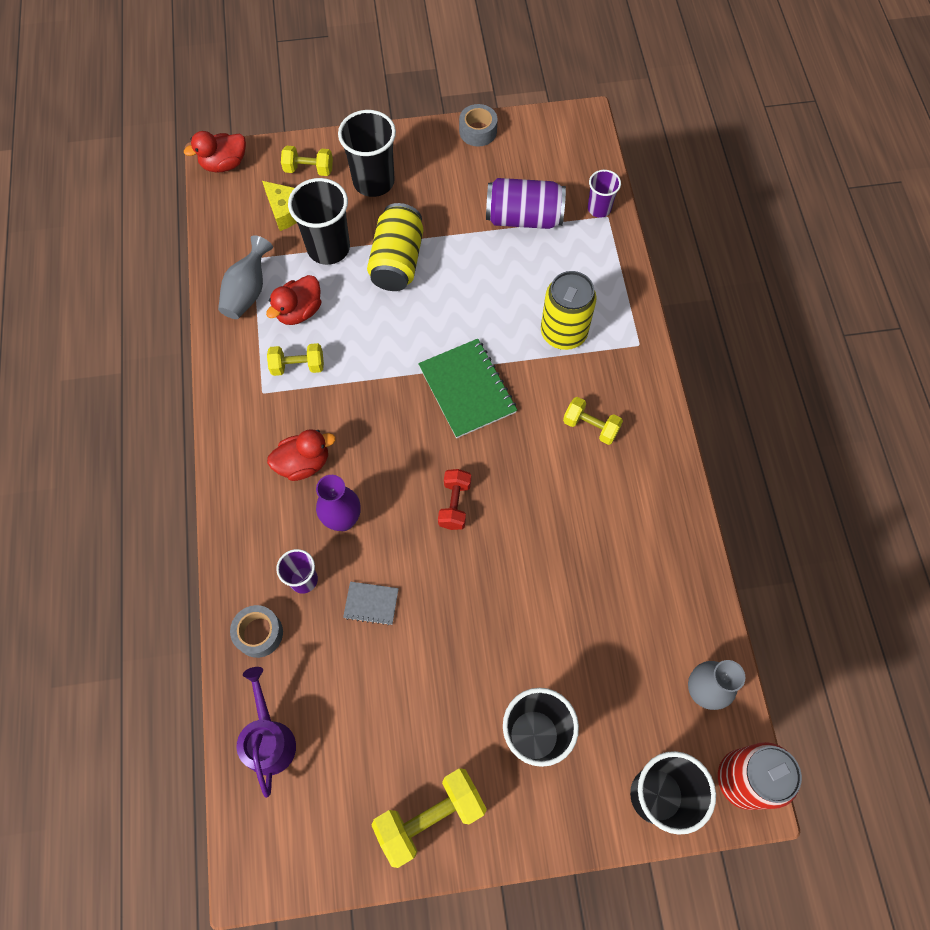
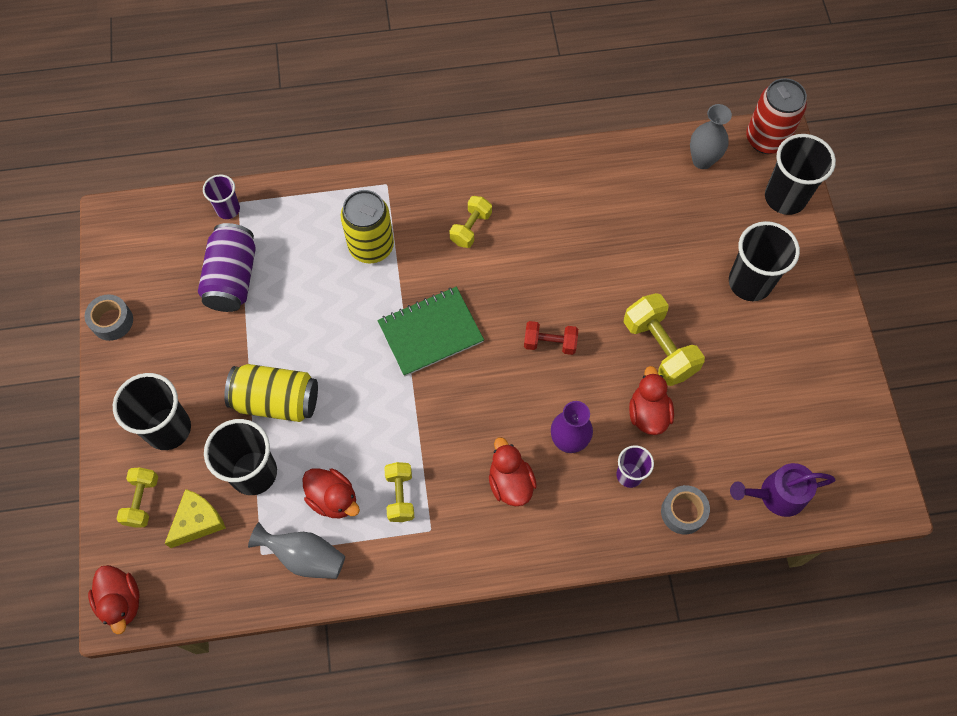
camera: 90 degrees left, 0 degrees up
grey notebook [343,581,399,626] -> red duck [629,366,674,435]
yellow dumbbell [371,768,487,868] -> yellow dumbbell moved to [624,293,705,386]

